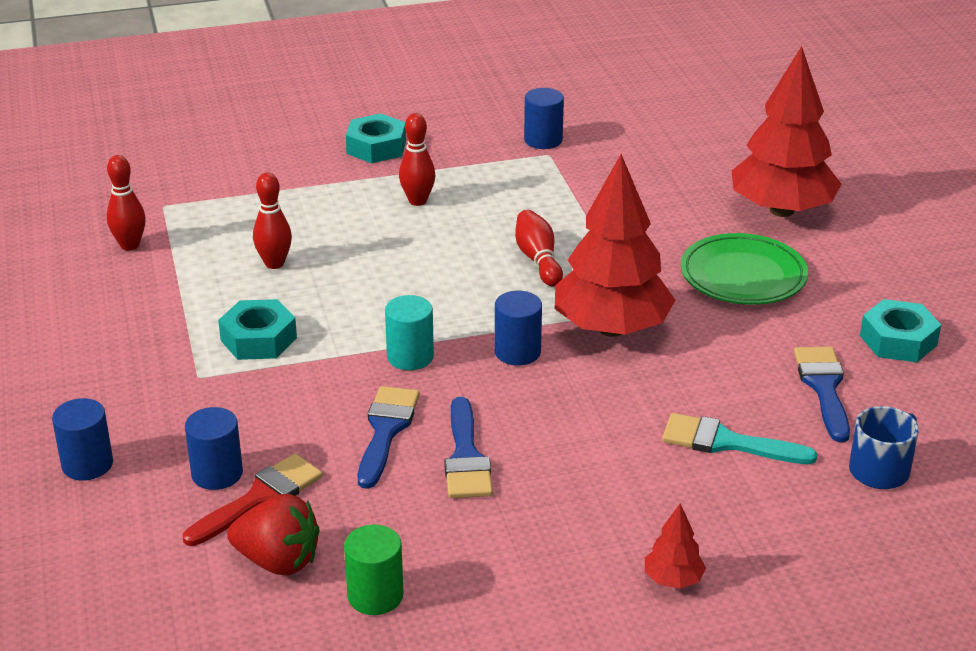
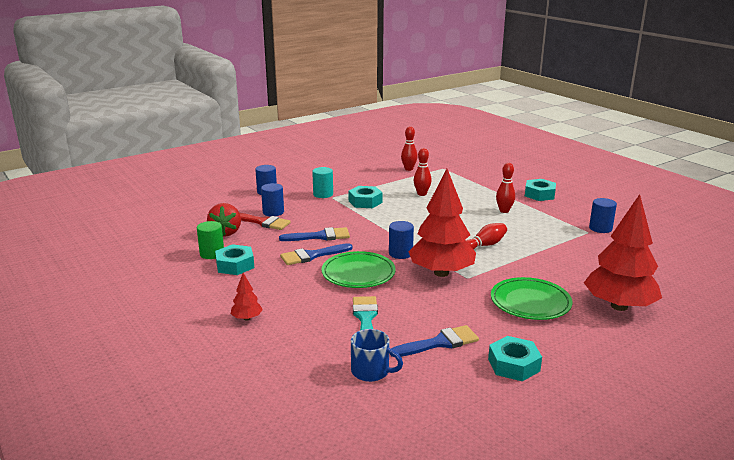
camera: 70 degrees right, 10 degrees down
turquoise cylinder [385,295,434,370] -> turquoise cylinder moved to [312,167,333,198]
none -> turquoise nut [215,244,254,275]
none -> green plate [321,251,396,288]

